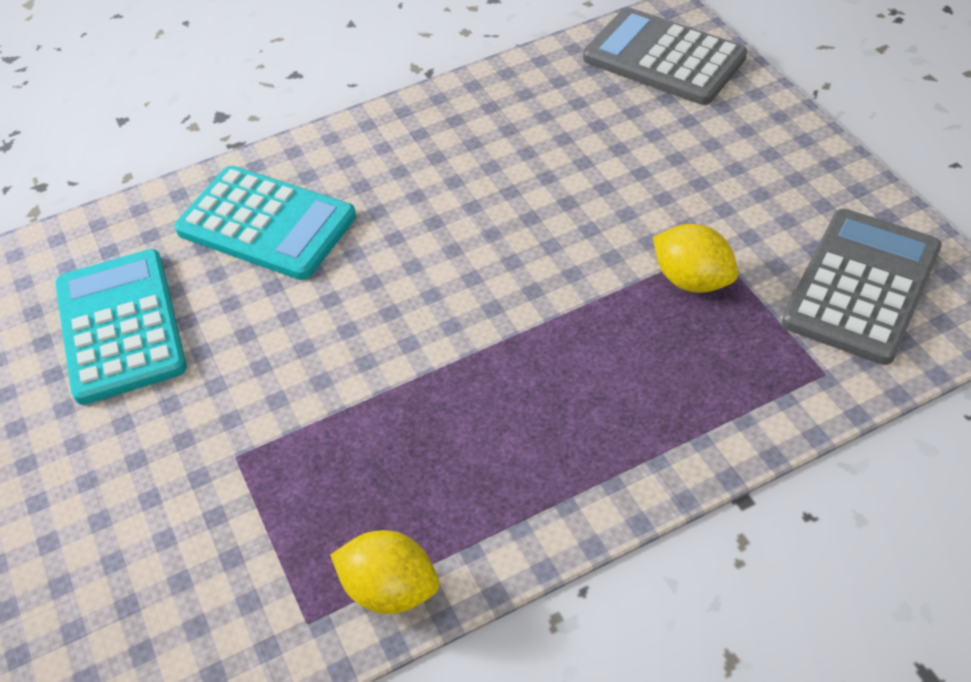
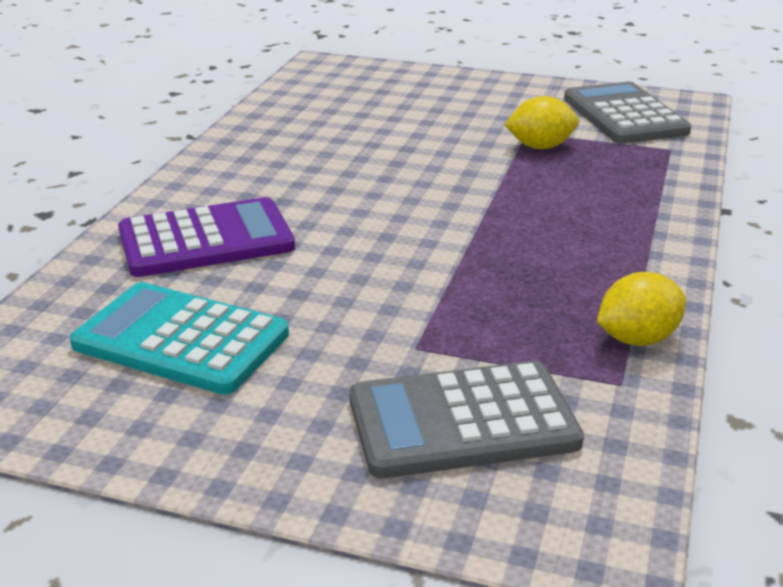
camera: 50 degrees left, 20 degrees down
turquoise calculator [174,166,356,280] -> purple calculator [118,197,295,277]
grey calculator [583,7,747,105] -> grey calculator moved to [349,361,584,478]

